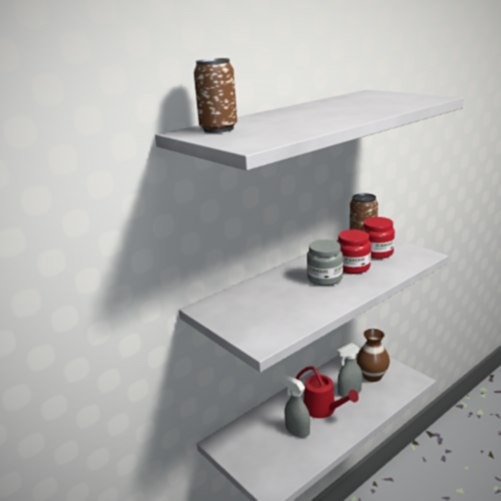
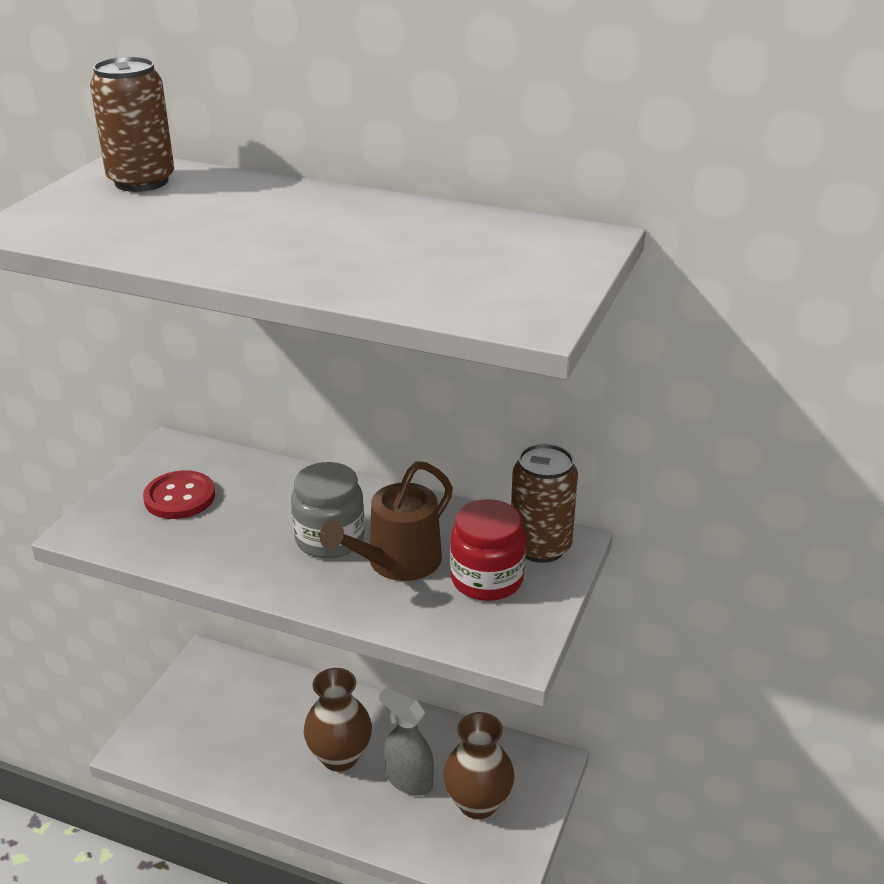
camera: 60 degrees right, 10 degrees up
grey spray bottle [282,375,310,437] -> none
red watering can [296,366,359,418] -> brown vase [304,668,372,772]
red jar [337,230,371,274] -> brown watering can [320,461,453,581]
none -> red button [143,470,215,519]

